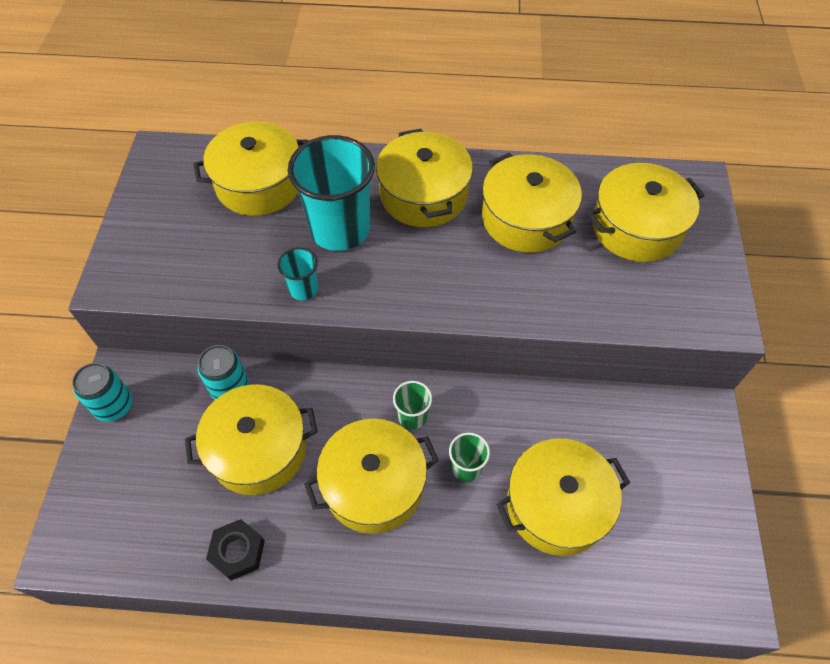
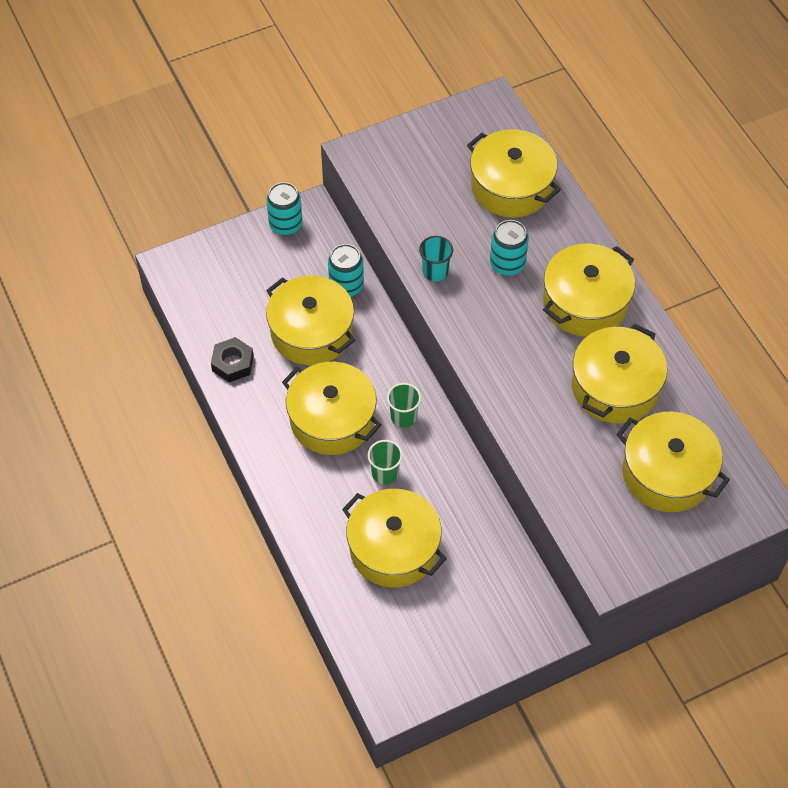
camera: 60 degrees right, 0 degrees up
turquoise cup [288,135,375,251] -> turquoise can [490,220,529,276]

